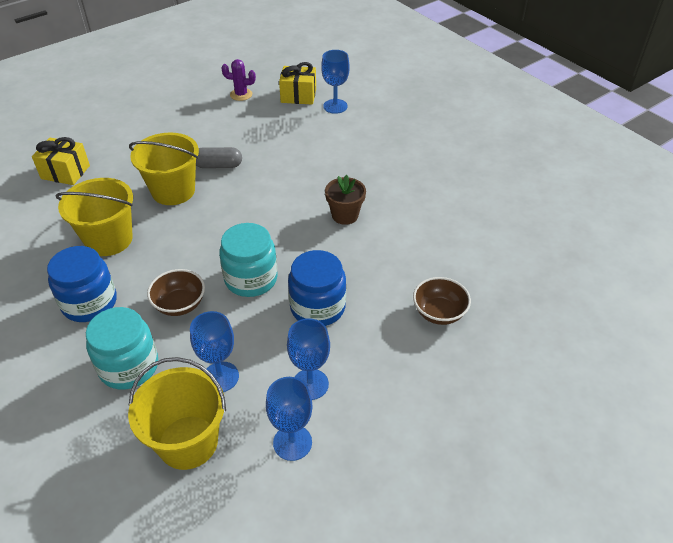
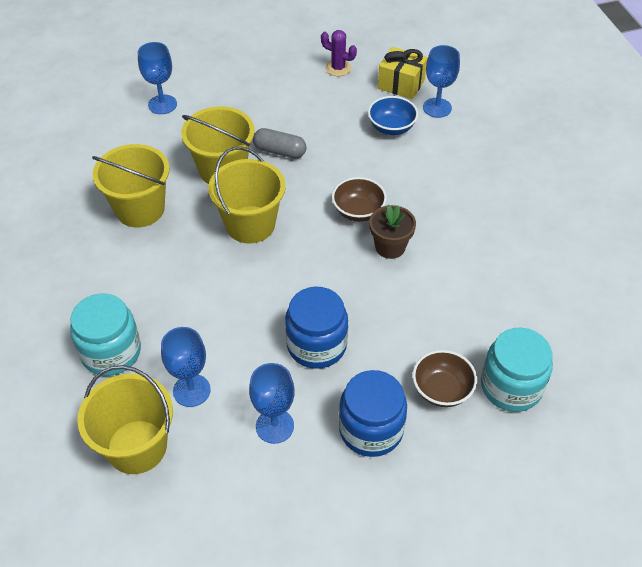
camera: 20 degrees right, 5 degrees up
yellow gift [32,137,90,185] -> none
blue jar [47,246,117,322] -> blue jar moved to [339,370,407,457]
brown bowl [147,269,205,316] -> brown bowl moved to [332,177,387,222]
turquoise jar [219,223,278,297] -> turquoise jar moved to [481,327,553,412]
blue goblet [266,377,313,461] -> blue goblet moved to [138,42,177,114]
none -> yellow bucket [208,147,286,243]
none -> blue bowl [368,96,418,135]

